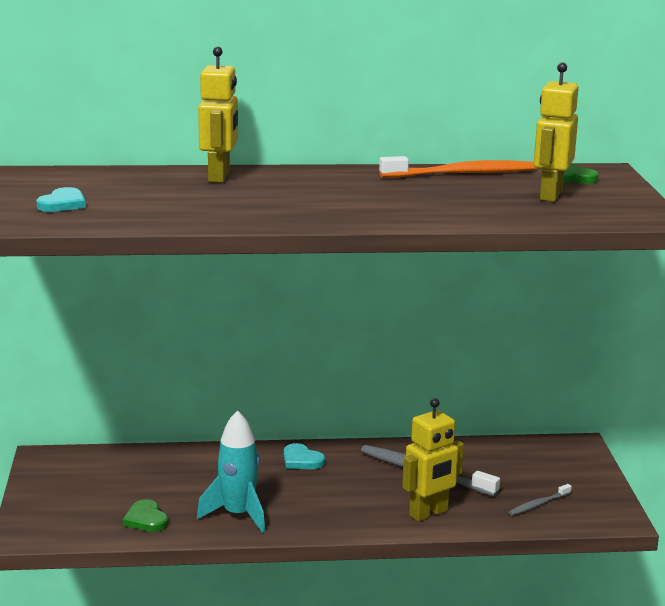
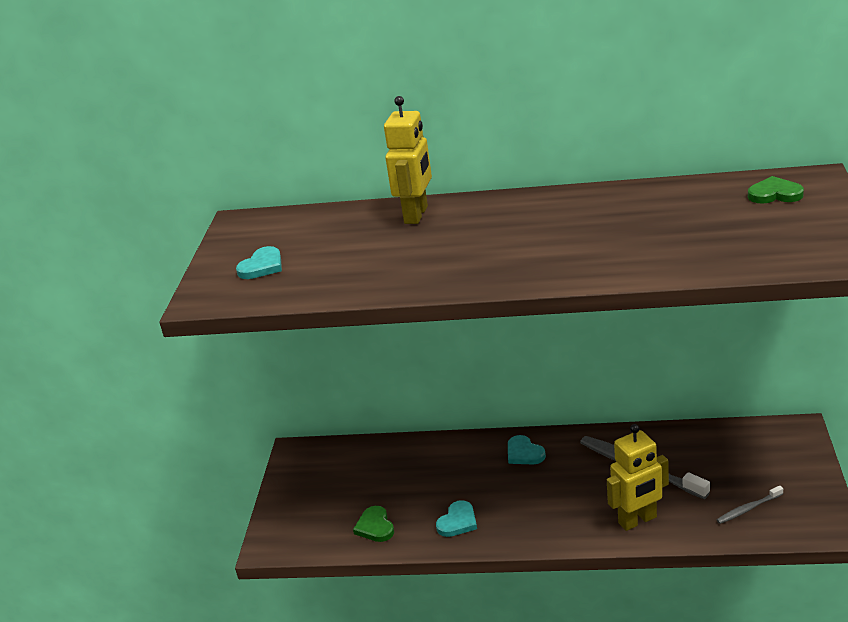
camera: 15 degrees right, 10 degrees up
turquoise rocket [197,410,265,533] -> turquoise heart [436,500,477,537]
orange toothbrush [379,156,537,178] -> none
yellow robot [534,63,579,202] -> none

